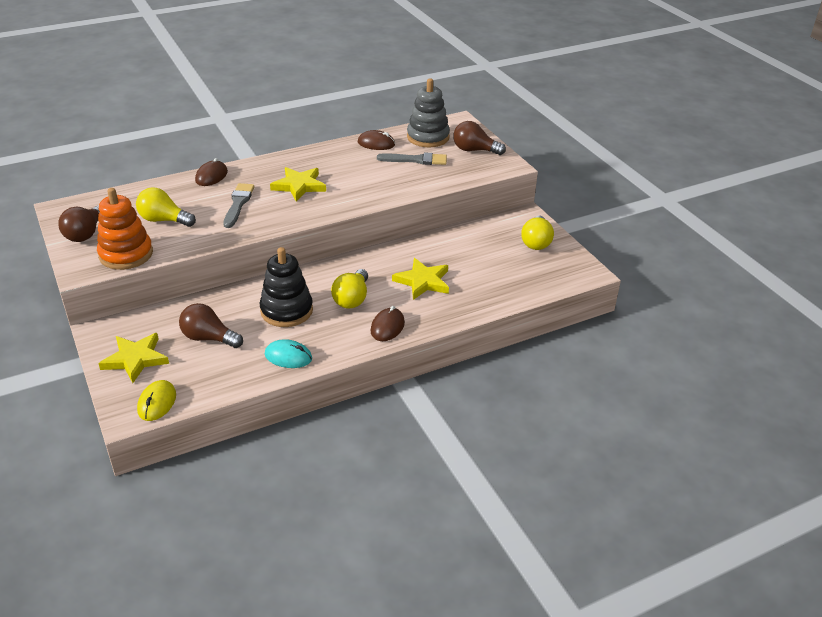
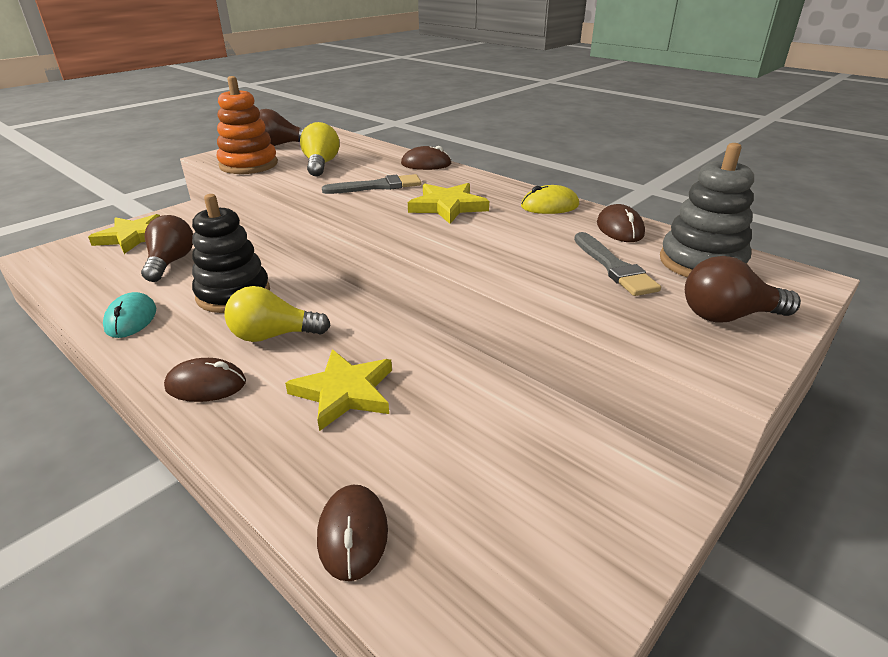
camera: 70 degrees right, 5 degrees down
yellow mouse [137,380,176,421] -> yellow mouse moved to [521,185,579,214]
brown light bulb [453,121,506,155] -> brown light bulb turned 90 degrees counterclockwise [685,256,801,323]
yellow light bulb [521,216,554,250] -> none
none -> brown mouse [317,484,388,581]

